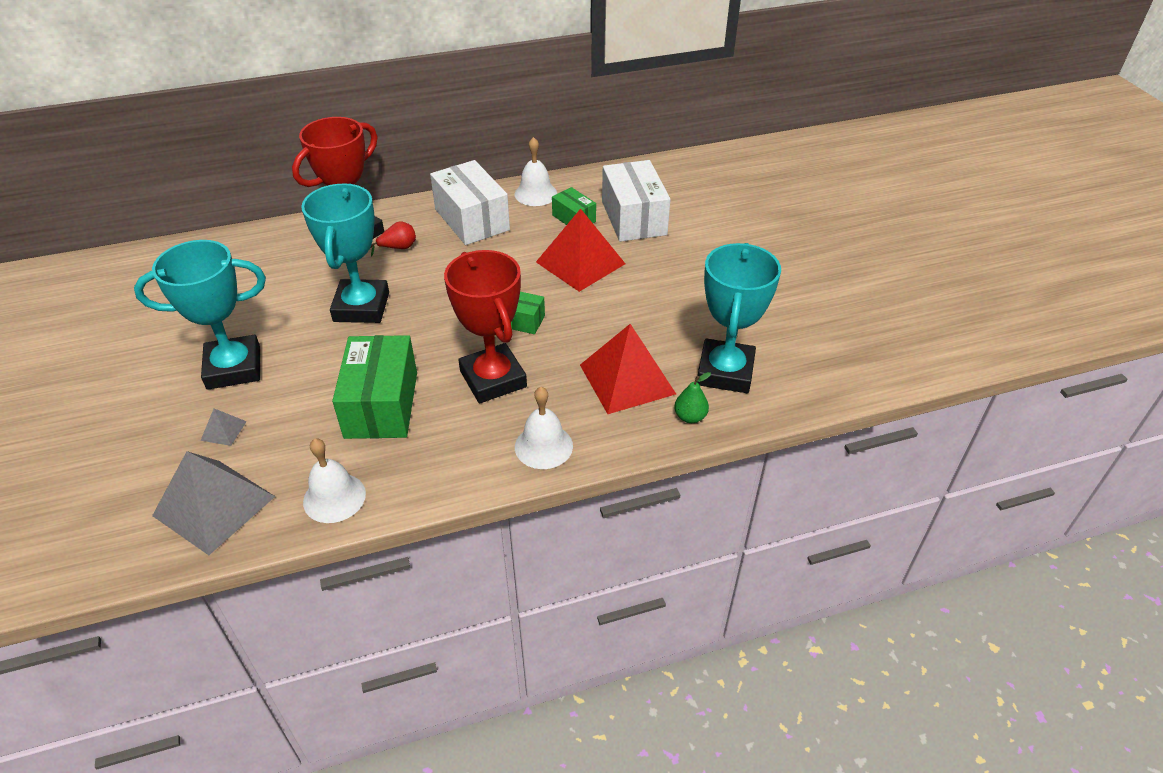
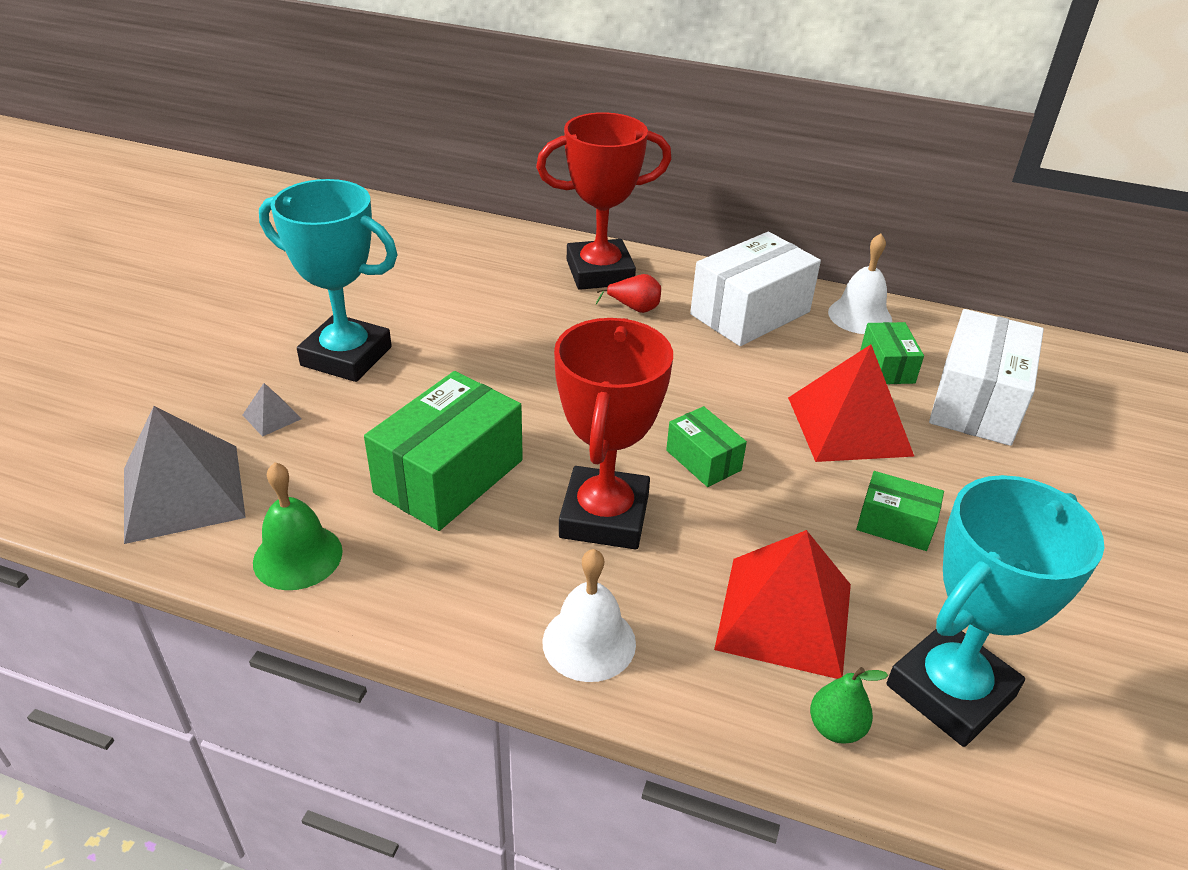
camera: 35 degrees right, 5 degrees down
turquoise trophy [301,183,389,323] -> none
white bell [303,439,366,523] -> green bell [253,462,343,590]
white box [430,160,510,245] -> white box turned 45 degrees clockwise [690,232,821,346]
none -> green box [856,471,944,551]

